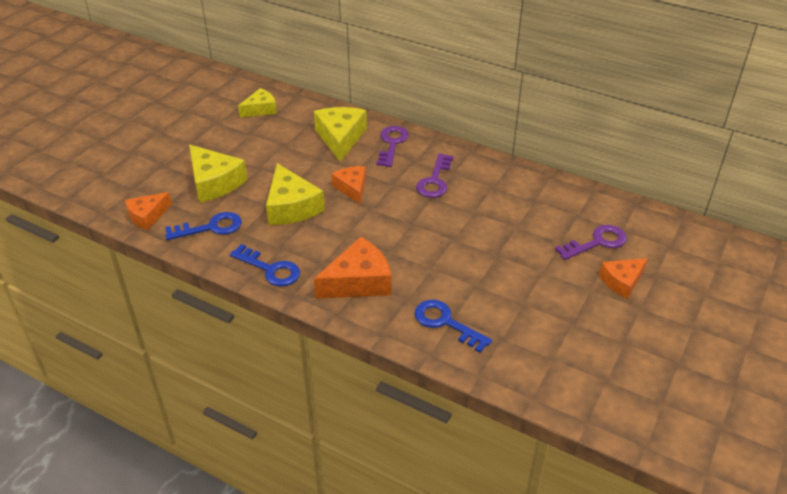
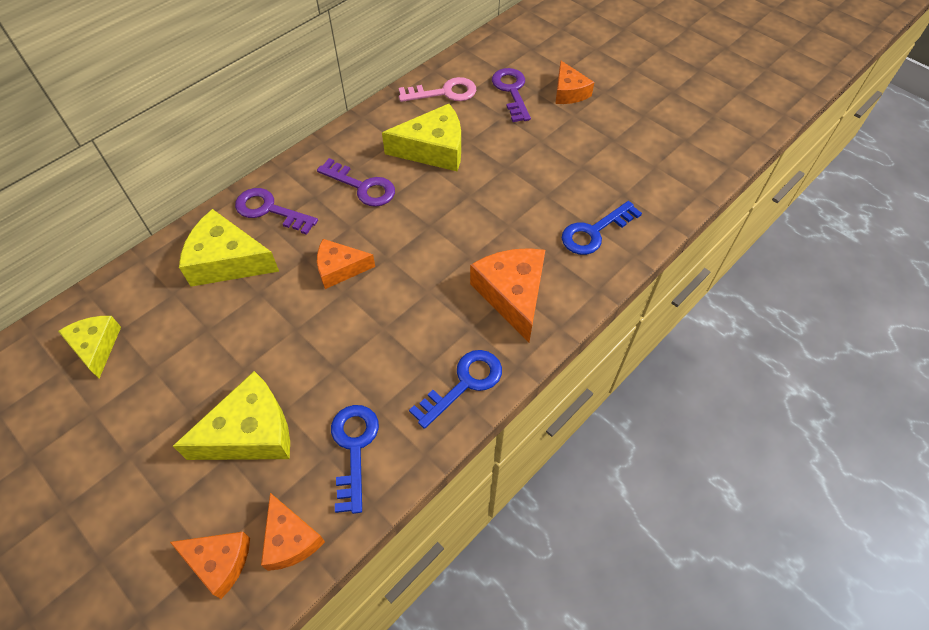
camera: 75 degrees left, 15 degrees up
yellow cheese [266,163,325,225] -> yellow cheese moved to [382,104,461,171]
none -> orange cheese [170,532,250,599]
none -> pink key [399,77,476,102]

